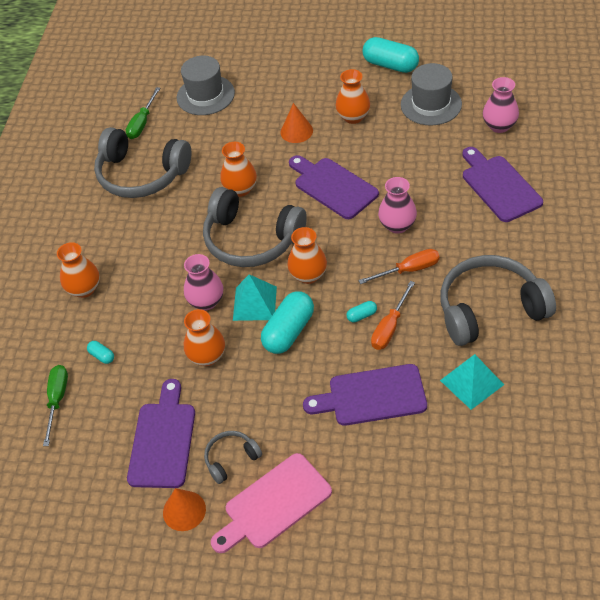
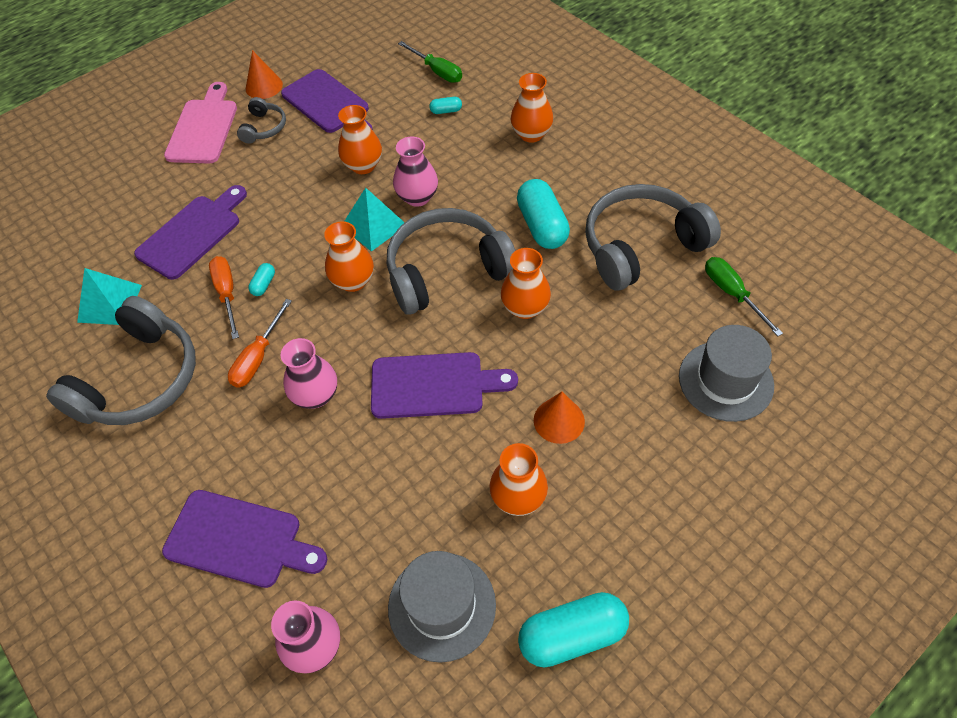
camera: 130 degrees right, 5 degrees up
turquoise capsule [261,291,314,354] -> turquoise capsule moved to [517,179,570,249]

